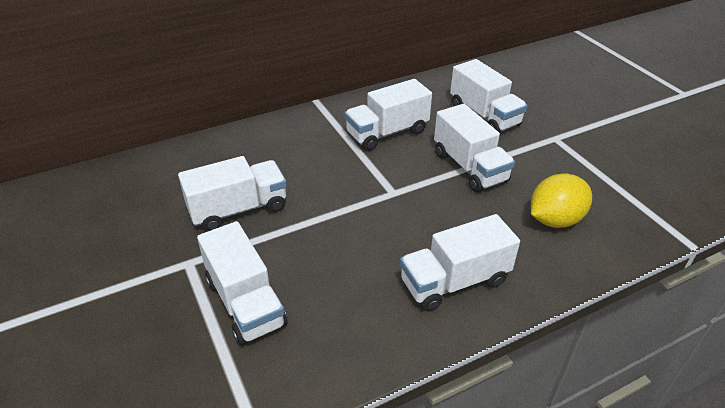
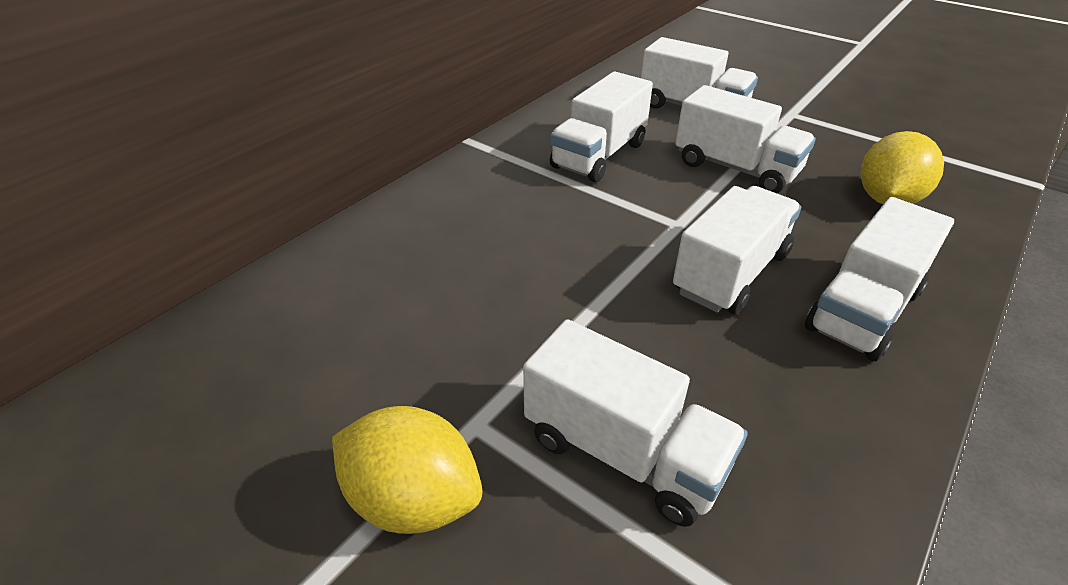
camera: 25 degrees left, 0 degrees up
white truck [178,156,287,231] -> white truck moved to [673,186,801,314]
none -> yellow lemon [332,406,483,534]

